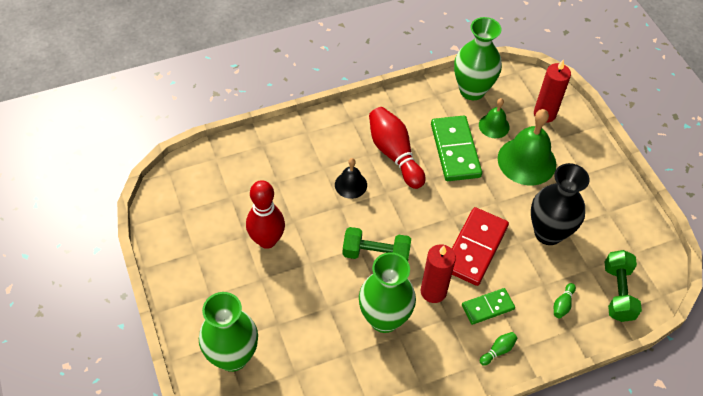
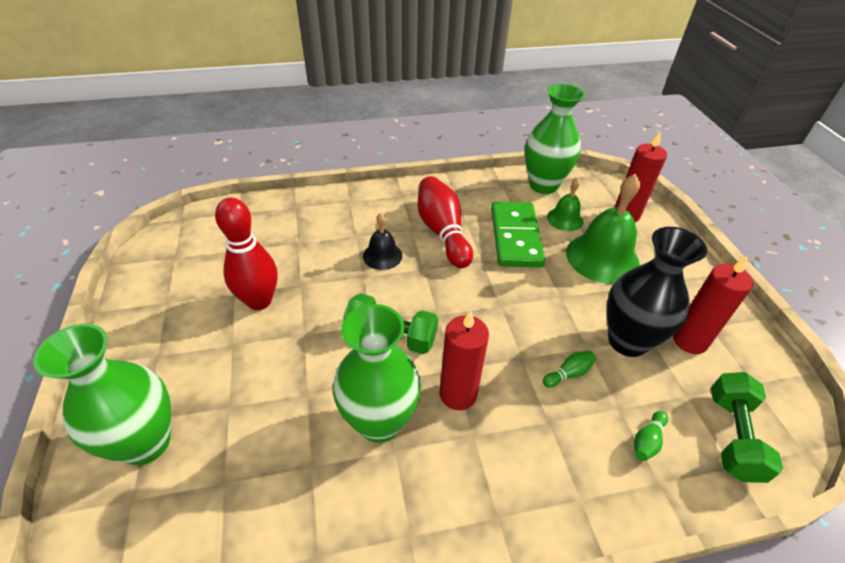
camera: 10 degrees right, 10 degrees down
red domino [452,207,509,286] -> none
green domino [462,288,515,325] -> none
green bowling pin [480,332,517,366] -> green bowling pin moved to [543,351,596,388]
none -> red candle [673,255,753,354]

